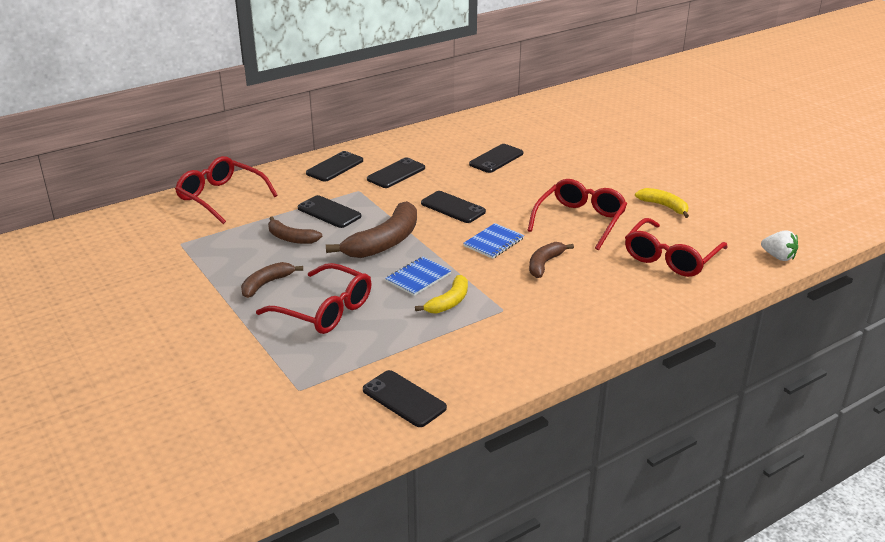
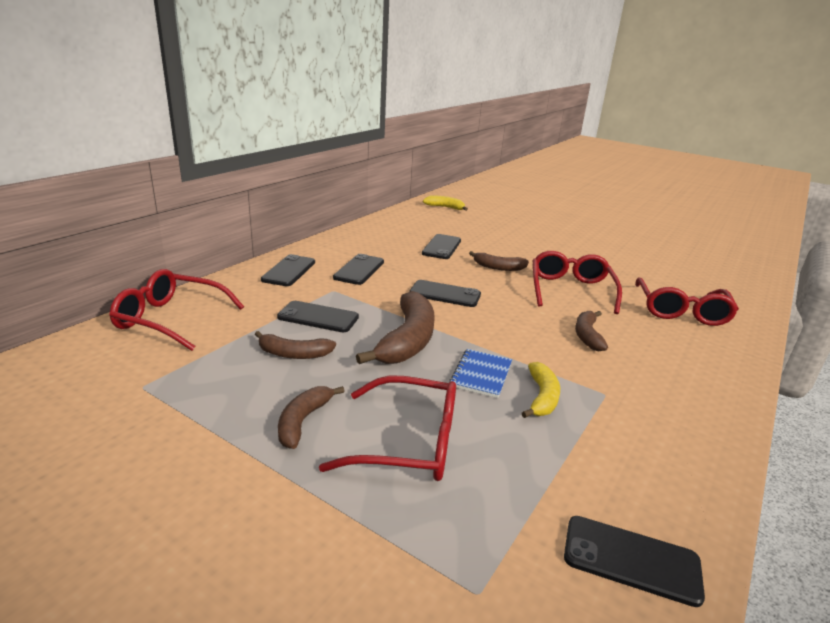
camera: 25 degrees left, 5 degrees down
blue notebook [463,223,524,259] -> none
yellow banana [635,188,689,218] -> yellow banana moved to [423,196,468,211]
white strawberry [761,230,798,261] -> none
none -> brown banana [469,251,529,271]

